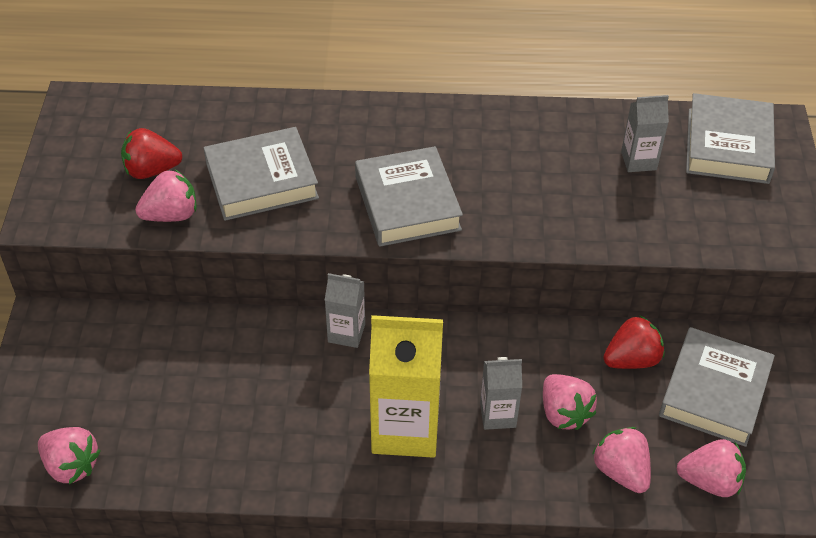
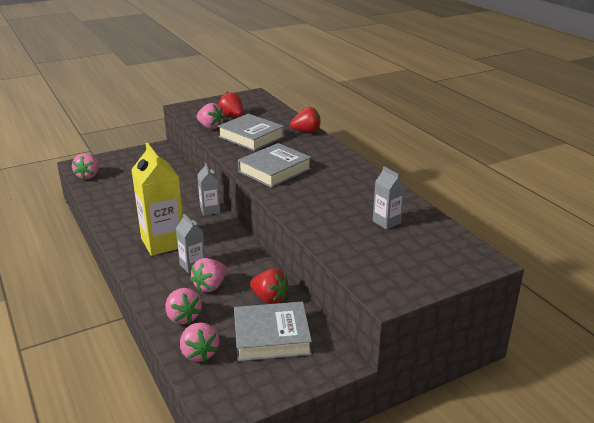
camera: 60 degrees right, 20 degrees down
pink strawberry [592,427,651,493] -> pink strawberry turned 120 degrees clockwise [165,288,202,324]
grey book [686,93,775,184] -> none
none -> red strawberry [290,107,320,133]

